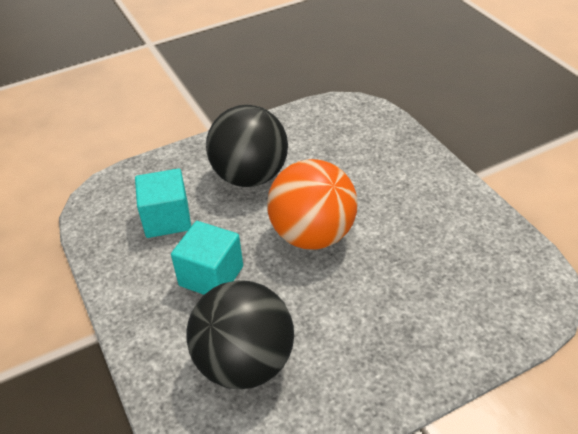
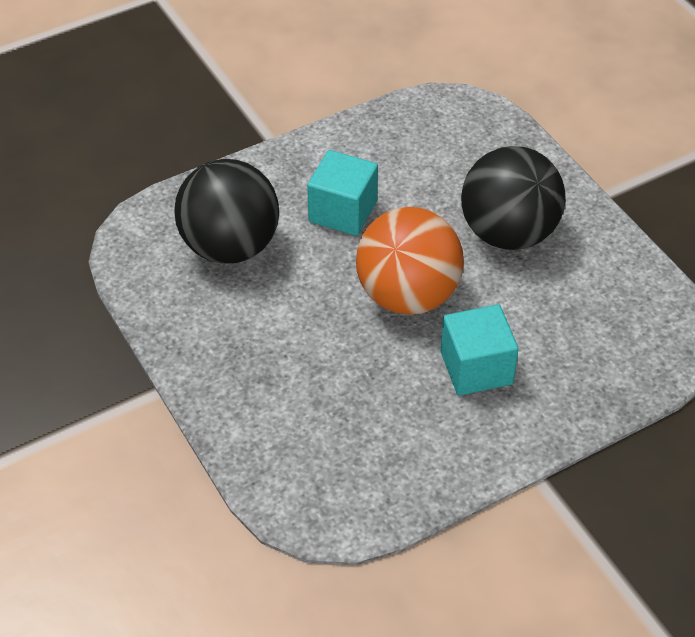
camera: 85 degrees right, 5 degrees up
turquoise cube [135,168,191,238] -> turquoise cube moved to [441,304,519,395]

